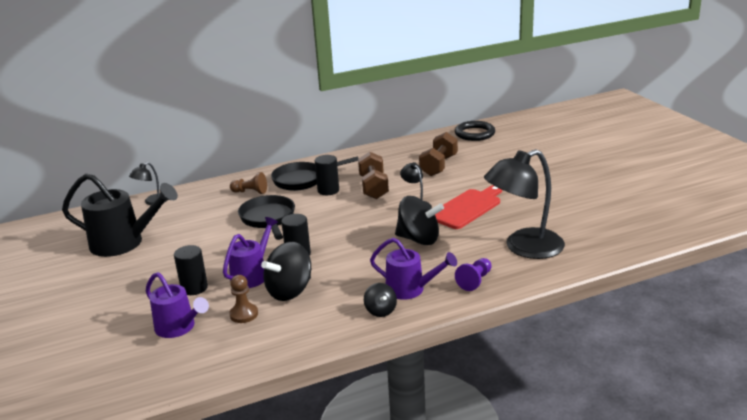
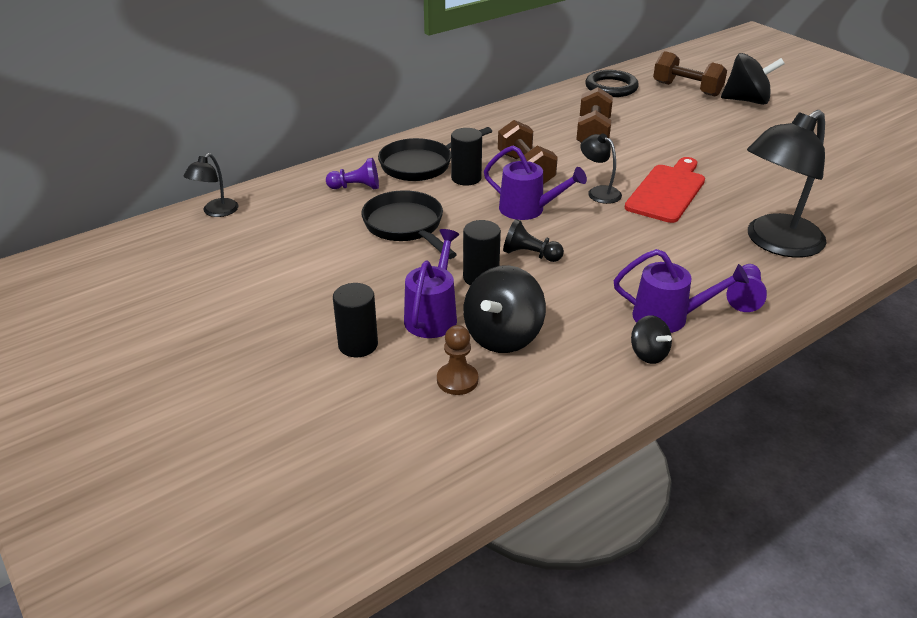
camera: 15 degrees left, 10 degrees up
black watering can [62,173,178,257] -> none
purple watering can [146,272,209,338] -> purple watering can moved to [484,145,587,220]
brown pawn [230,172,267,194] -> purple pawn [326,158,379,189]
black spinning top [395,196,444,245] -> black spinning top moved to [721,53,785,105]
none -> black pawn [503,219,564,262]
none -> brown dumbbell [653,51,727,97]

